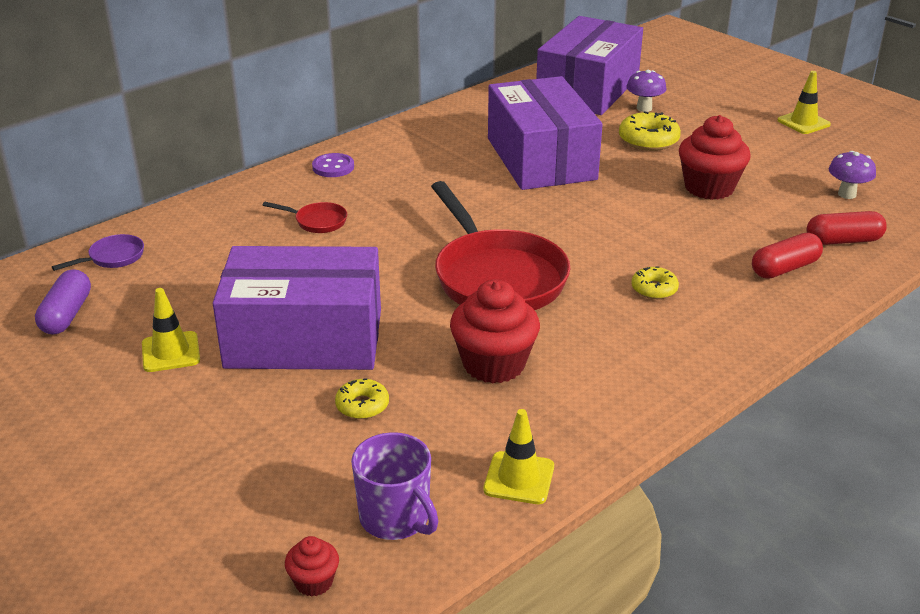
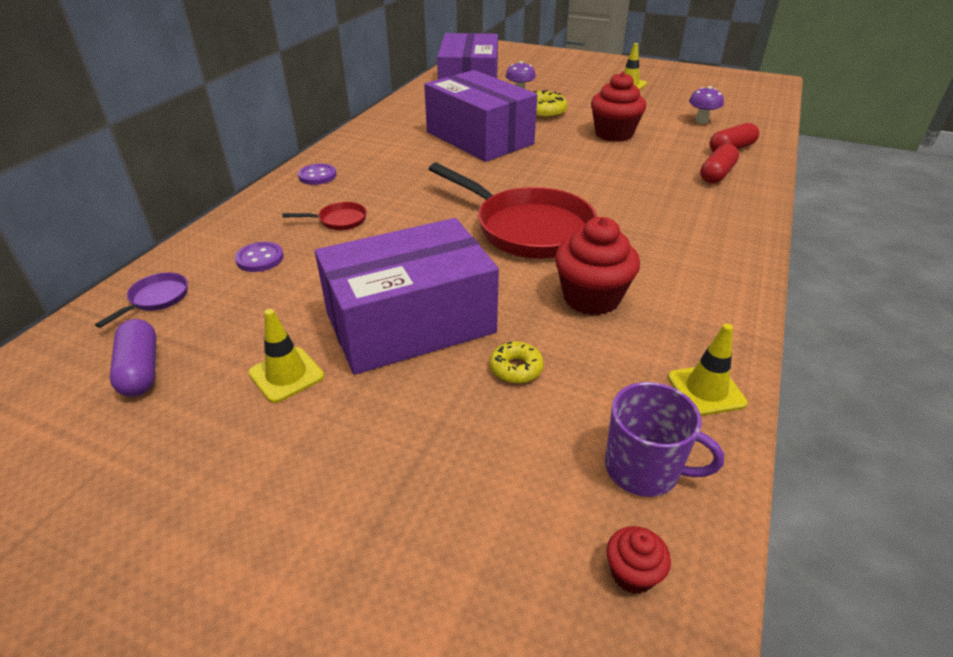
camera: 25 degrees left, 5 degrees up
yellow donut [631,266,679,299] -> none
none -> purple button [235,242,284,272]

